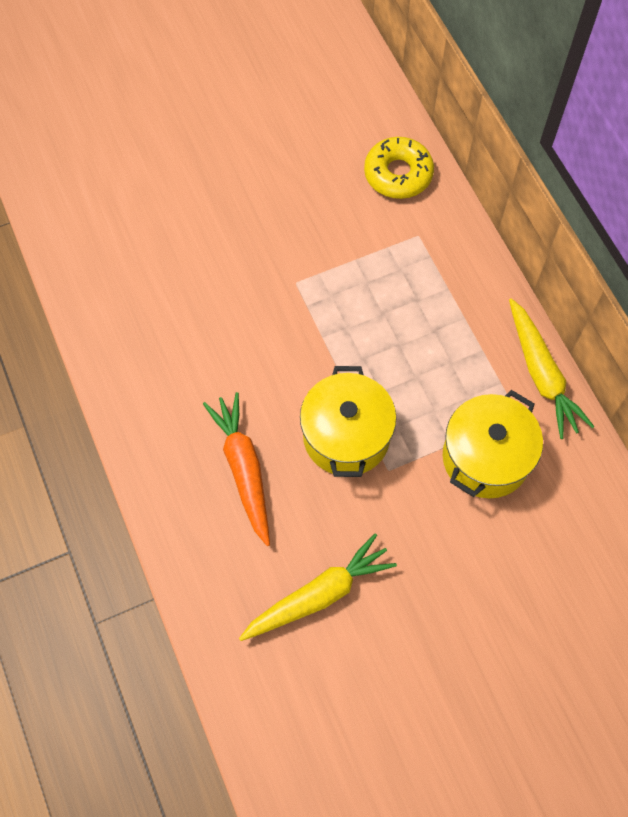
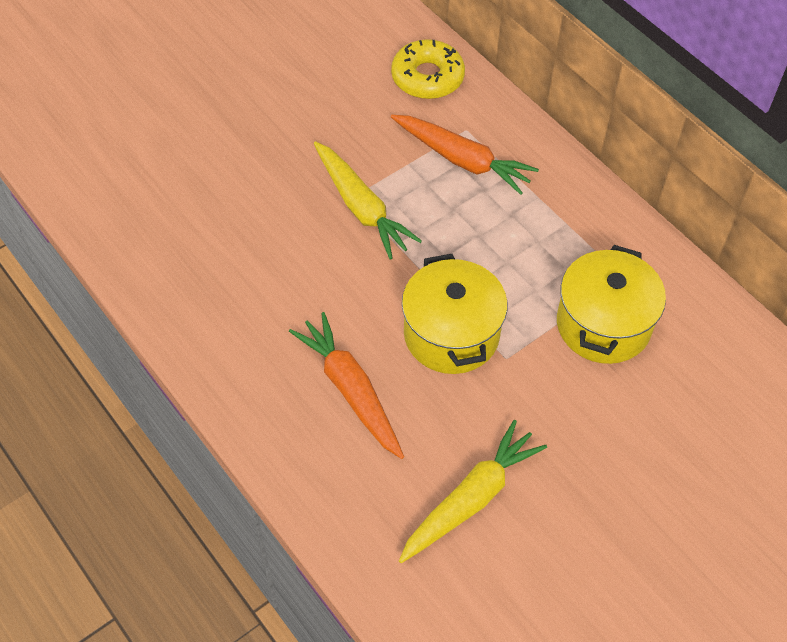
camera: 15 degrees left, 10 degrees down
yellow carrot [509,298,594,439] -> yellow carrot moved to [314,141,422,260]
none -> orange carrot [391,115,539,195]

